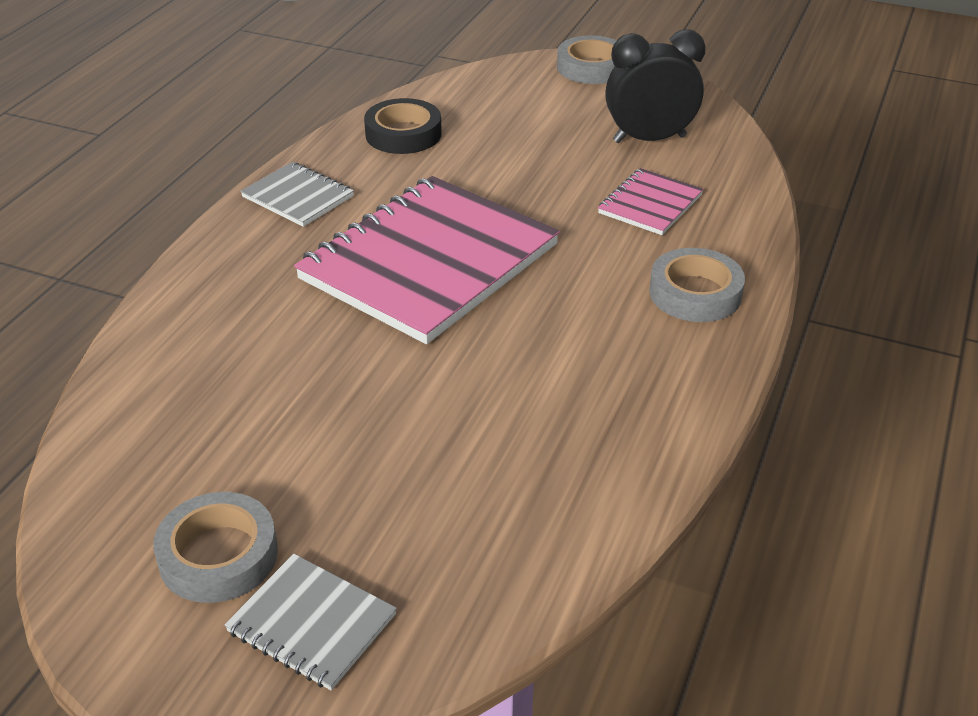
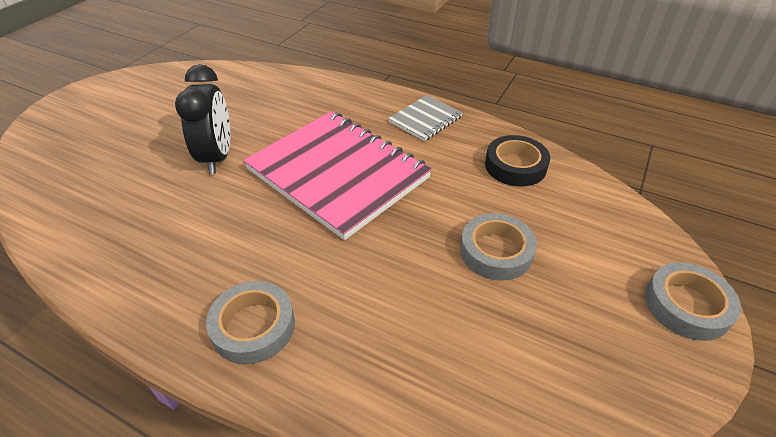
camera: 95 degrees right, 5 degrees up
grey tape [153,492,278,603] -> grey tape moved to [460,213,537,281]
grey notebook [225,554,397,690] -> none
pink notebook [598,168,703,235] -> none
black clock [605,29,706,143] -> black clock moved to [175,64,230,174]

